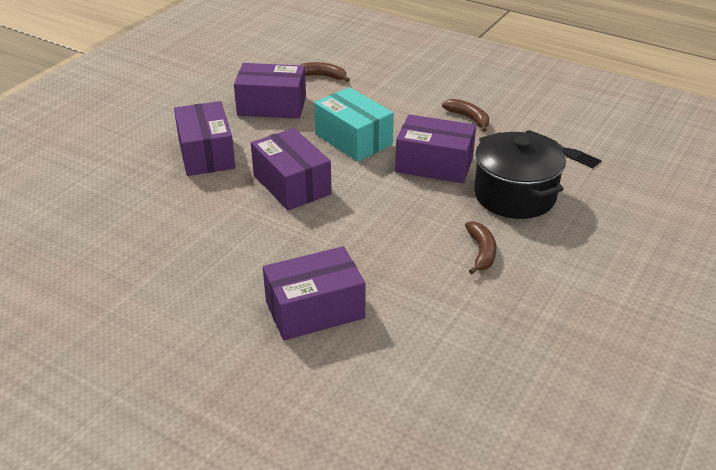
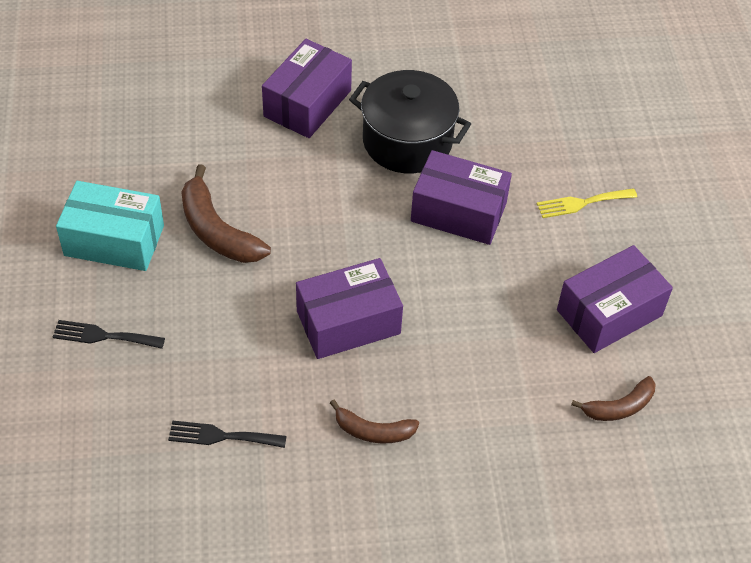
camera: 140 degrees right, 15 degrees up
purple box [174,101,235,176] -> yellow fork [537,188,637,218]
turquoise box [314,87,394,162] -> turquoise box moved to [56,181,164,271]
brown banana [465,221,496,274] -> brown banana [181,164,271,263], size x1.63
black pot [474,132,566,219] -> black pot moved to [349,70,471,173]
none -> black fork [53,320,165,349]

